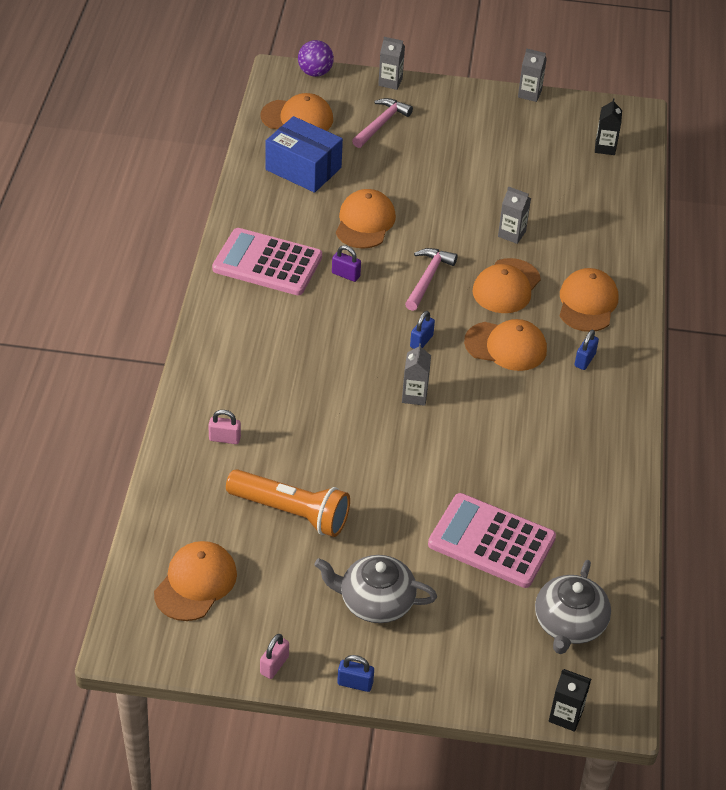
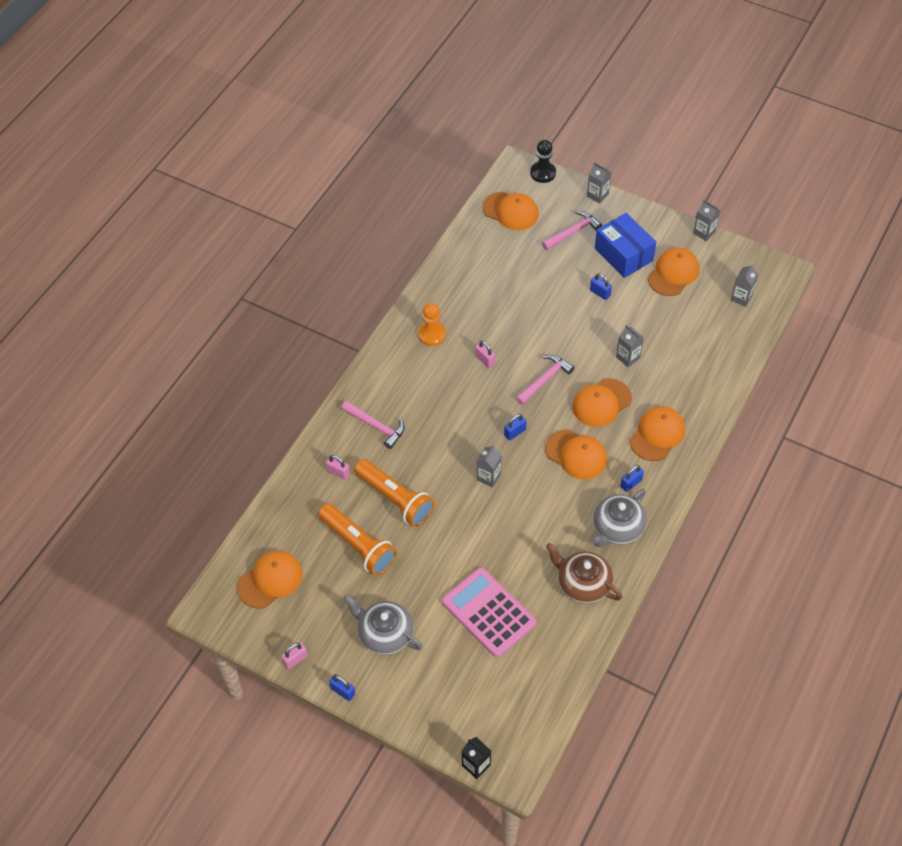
camera: 25 degrees right, 10 degrees up
pink calculator [212,228,322,295] -> orange pawn [418,303,446,346]
blue box [266,116,343,193] -> blue box moved to [595,213,656,278]
purple ball [298,40,334,77] -> black pawn [530,140,556,183]
purple padlock [332,245,361,282] -> pink padlock [475,340,495,368]
orange cap [336,189,396,248] -> orange cap moved to [648,248,699,296]
grey teapot [535,560,611,654] -> grey teapot moved to [591,489,647,547]
black carton [595,98,622,155] -> grey carton [731,264,758,307]
none -> pink hammer [341,401,405,449]
none -> orange flashlight [354,459,434,527]
none -> brown teapot [546,543,622,603]
none -> blue padlock [590,273,612,300]

